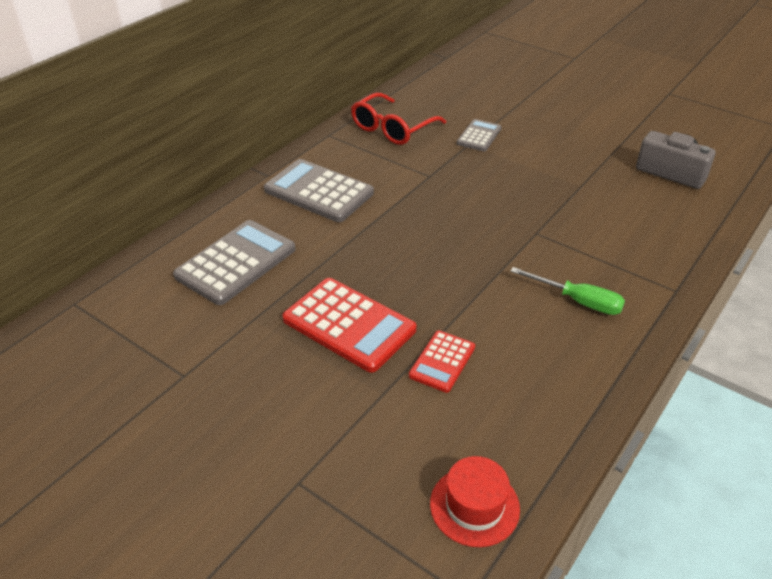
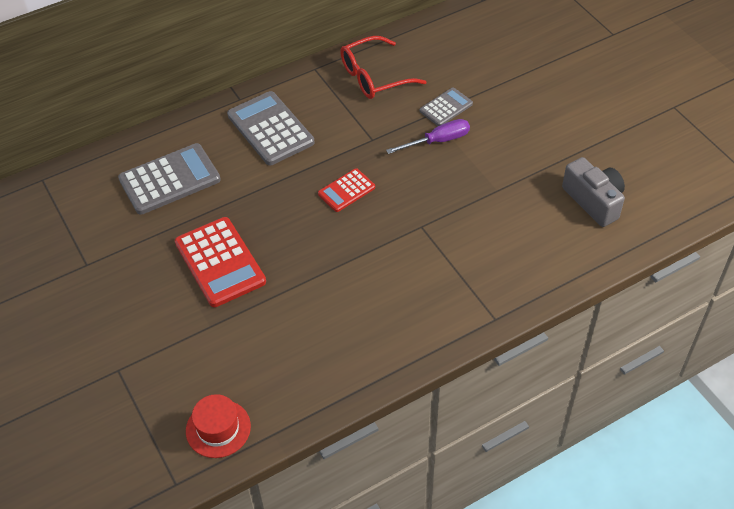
camera: 25 degrees right, 10 degrees up
red calculator [409,330,475,393] -> red calculator moved to [318,168,375,212]
green screwdriver [510,267,625,315] -> none
none -> purple screwdriver [386,119,470,154]

